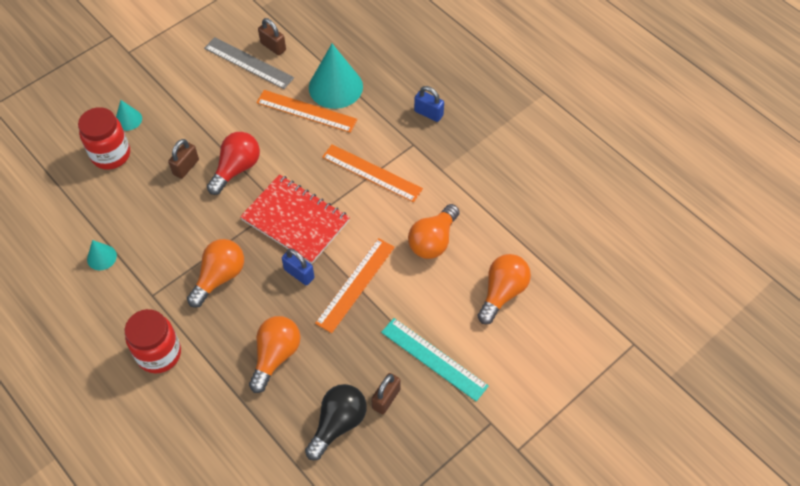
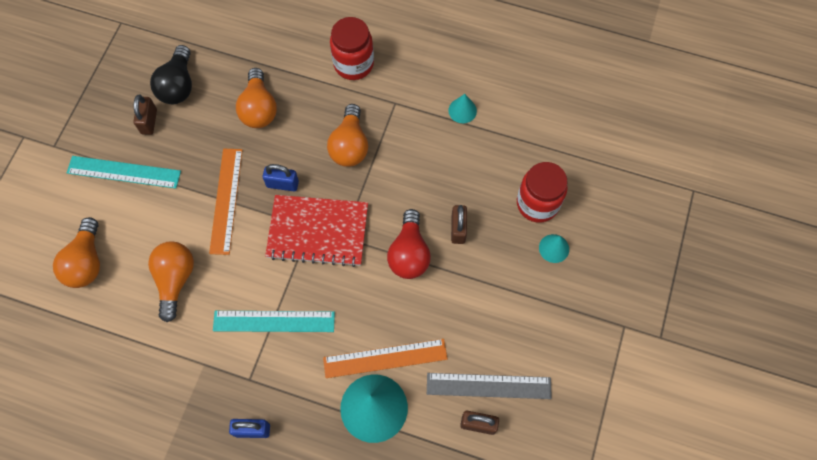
camera: 150 degrees right, 10 degrees up
orange ruler [322,144,423,202] -> turquoise ruler [213,311,335,332]

